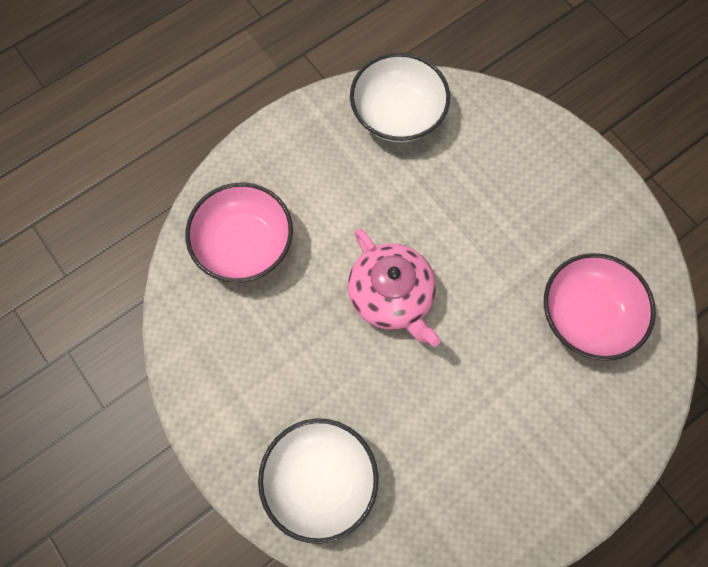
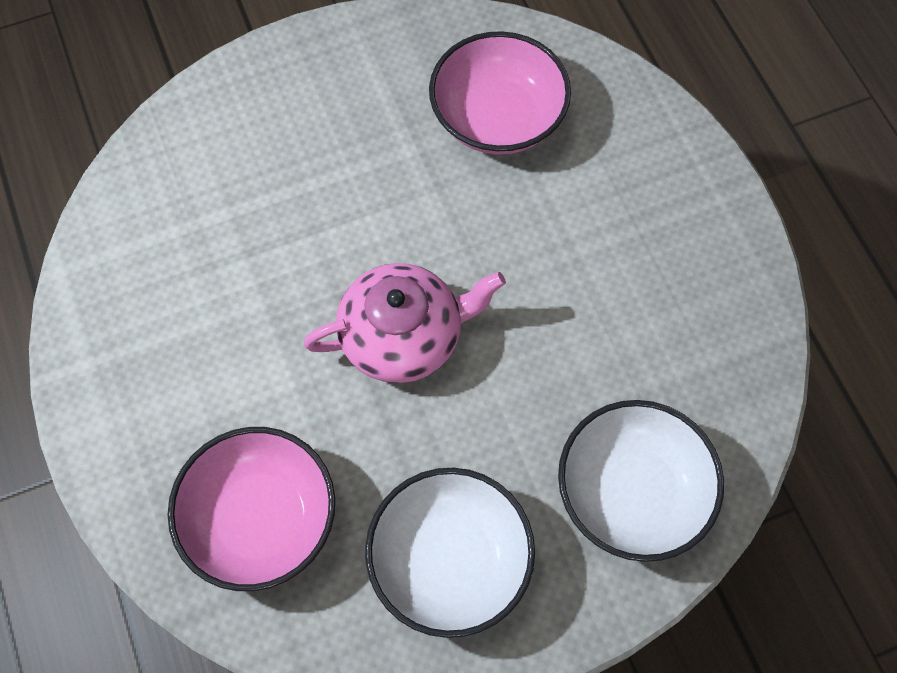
camera: 75 degrees left, 5 degrees down
white bowl [350,53,450,142] -> white bowl moved to [365,468,535,638]

